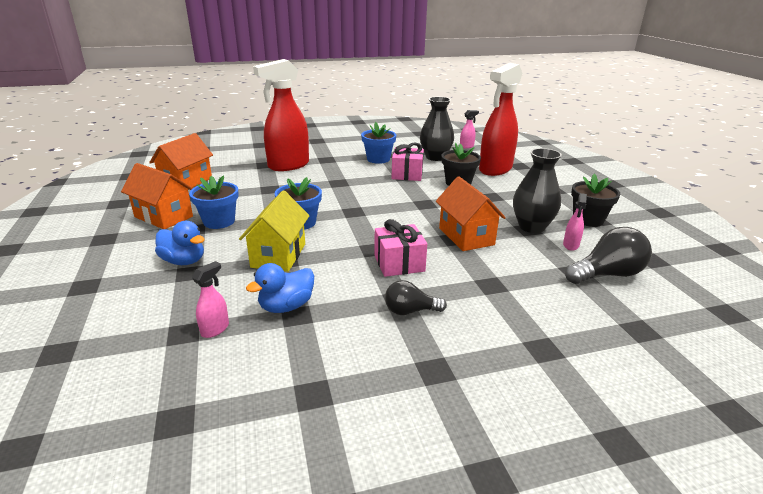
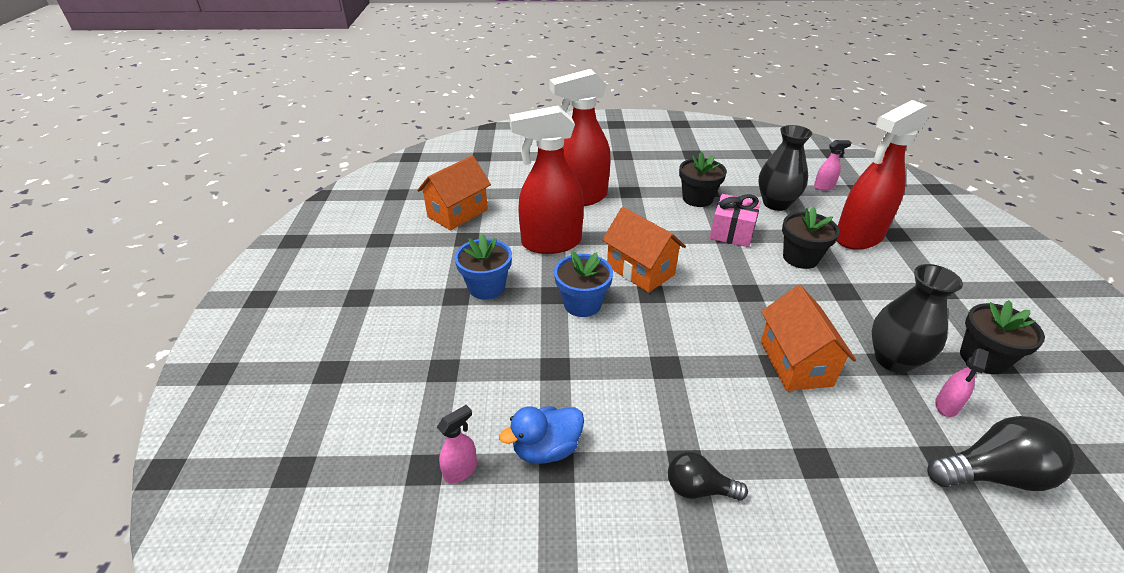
camera: 15 degrees right, 10 degrees up
orange house [121,163,193,229] -> orange house moved to [602,207,686,293]
blue duck [155,221,205,265] -> none
yellow house [239,191,310,272] -> none
blue flower pot [361,122,396,164] -> black flower pot [679,152,727,207]
pink gift [374,219,427,277] -> none
none -> red spray bottle [509,106,584,254]

